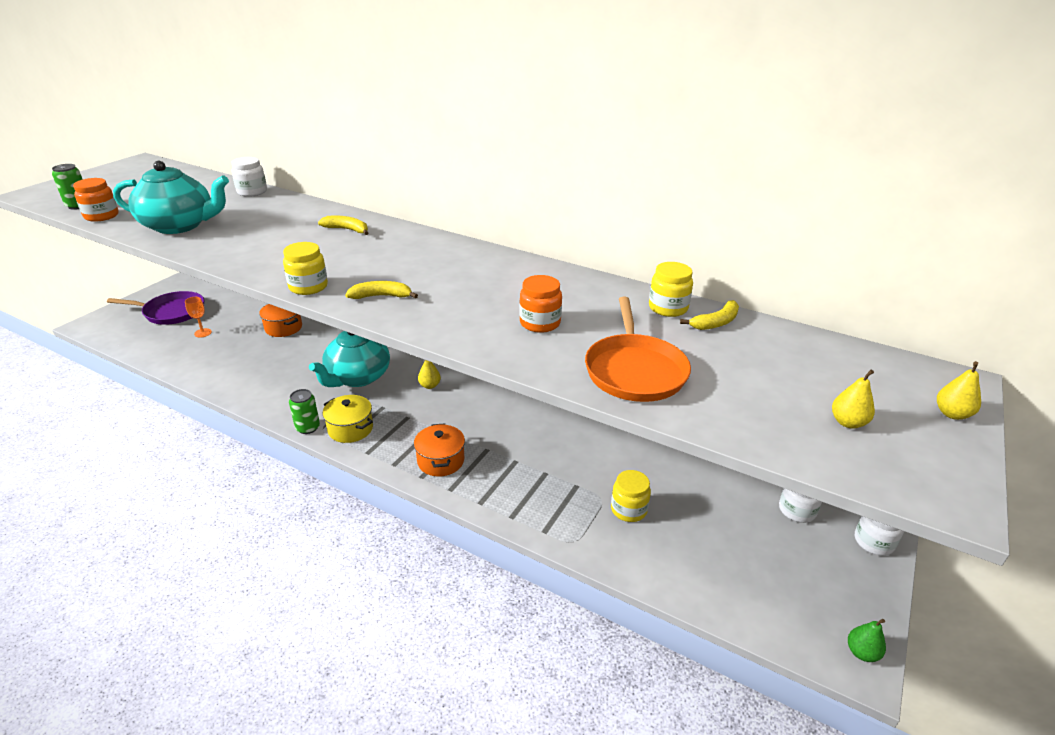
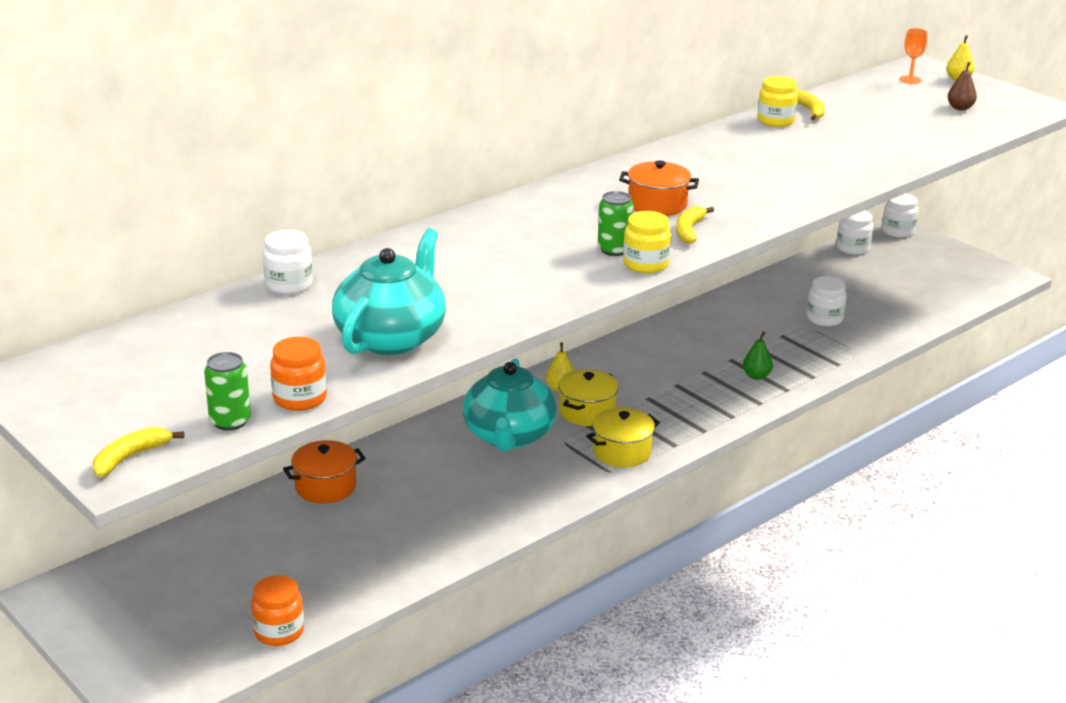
camera: 70 degrees left, 5 degrees down
purple pan [107,291,204,325] -> none
orange goblet [185,297,212,338] -> orange goblet moved to [900,28,927,84]
green can [289,389,320,434] -> green can moved to [598,191,634,256]
turquoise teapot [309,331,390,387] -> turquoise teapot turned 45 degrees clockwise [463,358,557,451]
yellow banana [318,216,368,235] -> yellow banana moved to [93,427,184,477]
orange pot [414,423,465,477] -> orange pot moved to [619,160,699,216]
orange jar [519,275,562,333] -> orange jar moved to [251,575,304,646]
orange pan [585,297,691,402] -> none
yellow jar [611,470,651,522] -> white jar [807,276,847,326]
yellow pear [832,370,875,428] -> brown pear [947,62,977,111]
green pear [848,619,886,662] -> green pear moved to [743,332,773,380]
none -> yellow pot [558,369,618,426]

